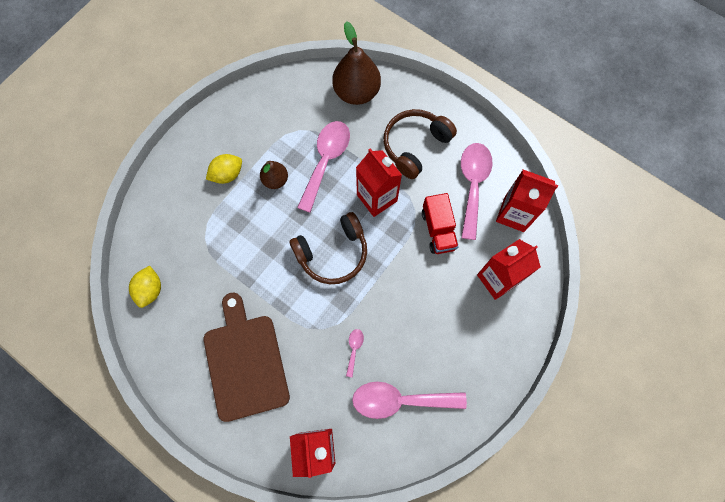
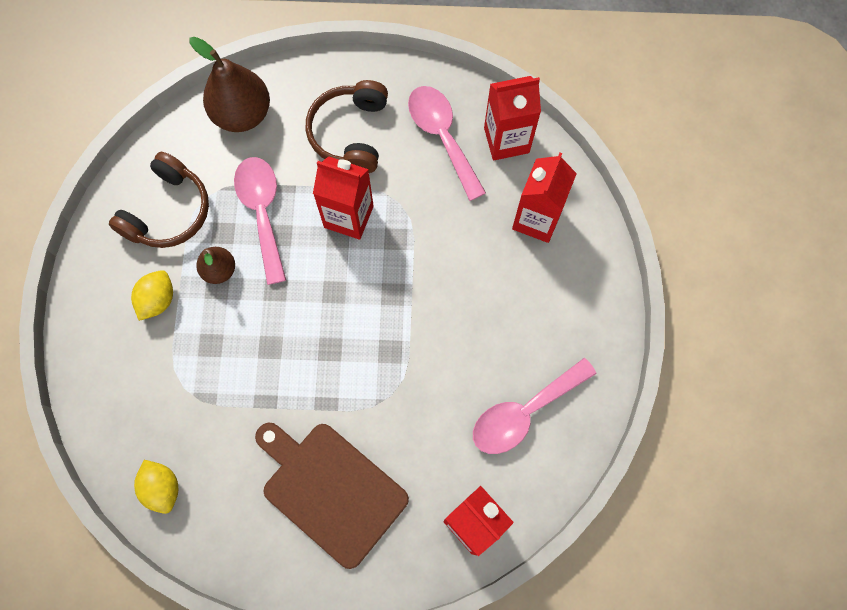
camera: 35 degrees left, 0 degrees up
brown headphones [289,212,367,284] -> brown headphones moved to [109,152,209,248]
pink spoon [346,329,364,377] -> none
red truck [422,193,459,254] -> none

